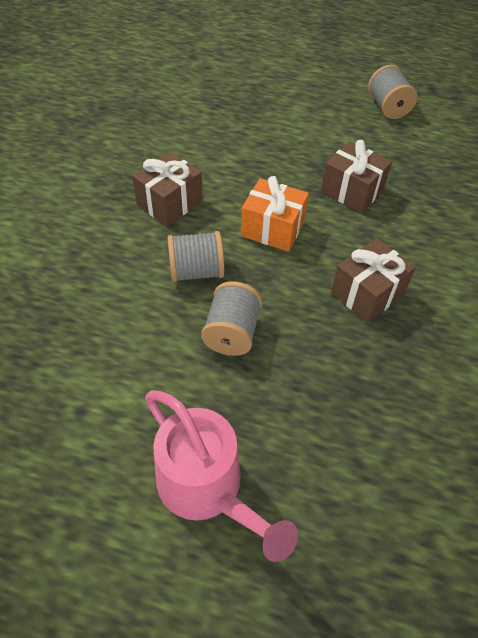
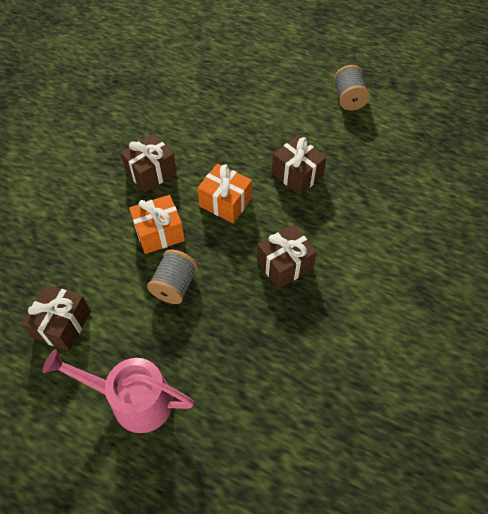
camera: 10 degrees right, 5 degrees up
pink watering can [145,390,298,562] -> pink watering can turned 135 degrees clockwise [43,349,194,433]
grey spool [167,231,224,283] -> orange gift [129,195,185,254]
none -> brown gift [22,284,91,351]

